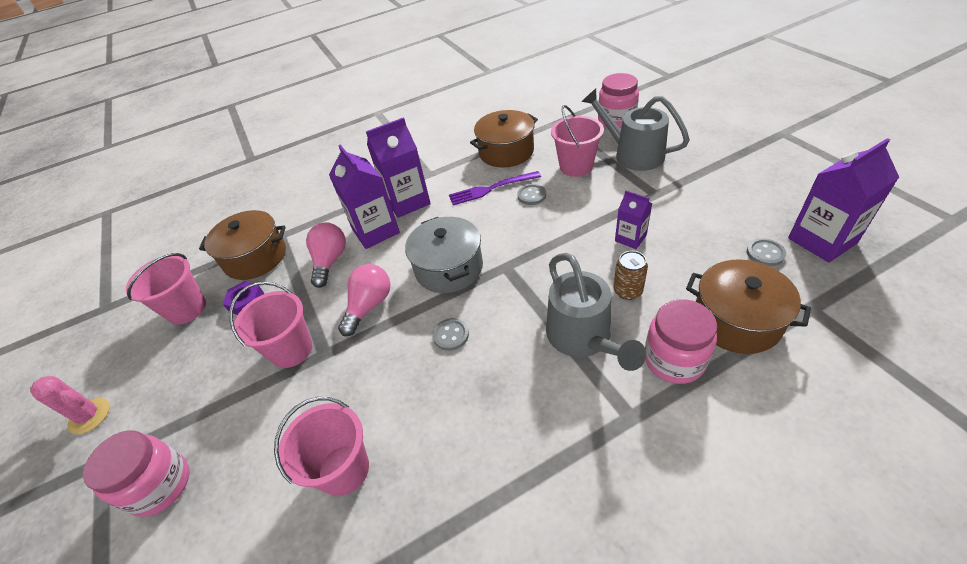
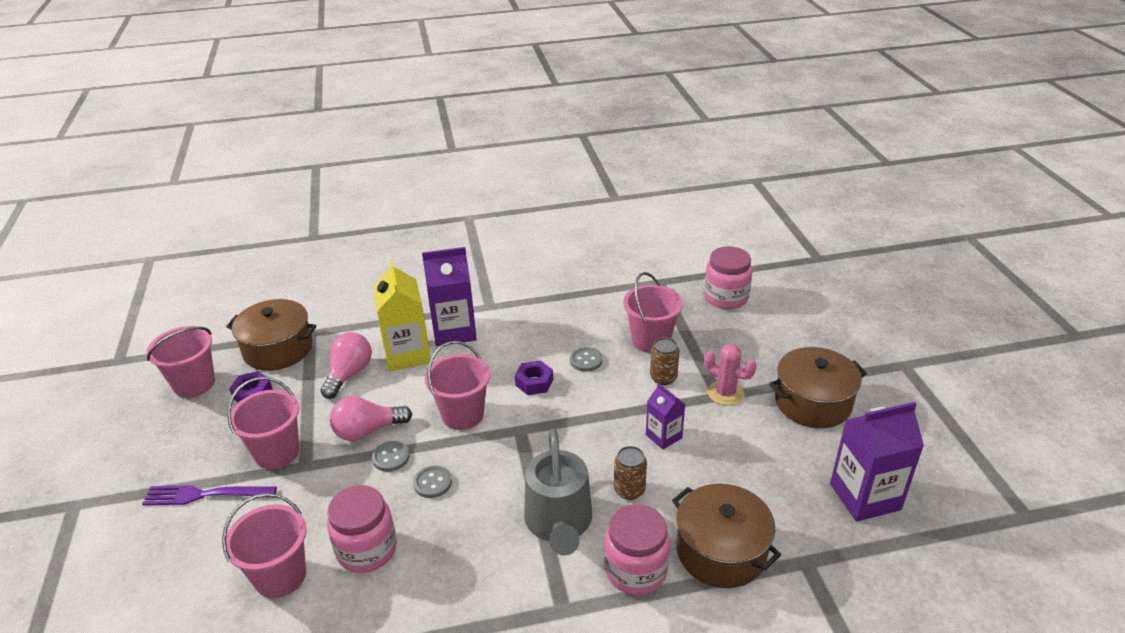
camera: 10 degrees right, 10 degrees down
pink cactus [30,376,110,434] -> pink cactus moved to [704,344,757,406]
pink jar [83,430,190,517] -> pink jar moved to [327,485,397,573]
purple carton [329,144,400,249] -> yellow carton [373,260,430,371]
pink light bulb [338,264,391,336] -> pink light bulb turned 150 degrees counterclockwise [330,396,412,441]
grey pot [405,217,483,293] -> pink bucket [425,341,490,430]
purple fork [449,171,541,205] -> purple fork moved to [142,485,277,505]
brown pot [470,110,538,168] -> brown pot moved to [769,347,867,428]
grey watering can [582,88,690,171] -> none
grey button [747,239,786,266] -> grey button moved to [372,441,410,472]
none -> purple nut [515,360,553,395]
none -> brown can [650,337,679,385]

